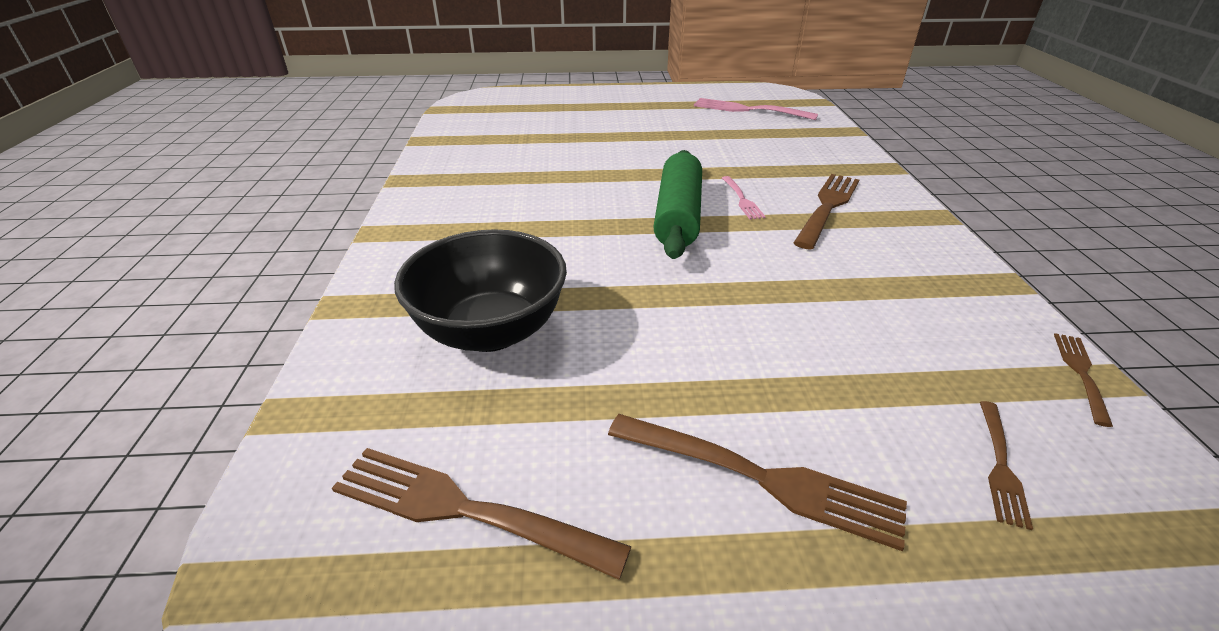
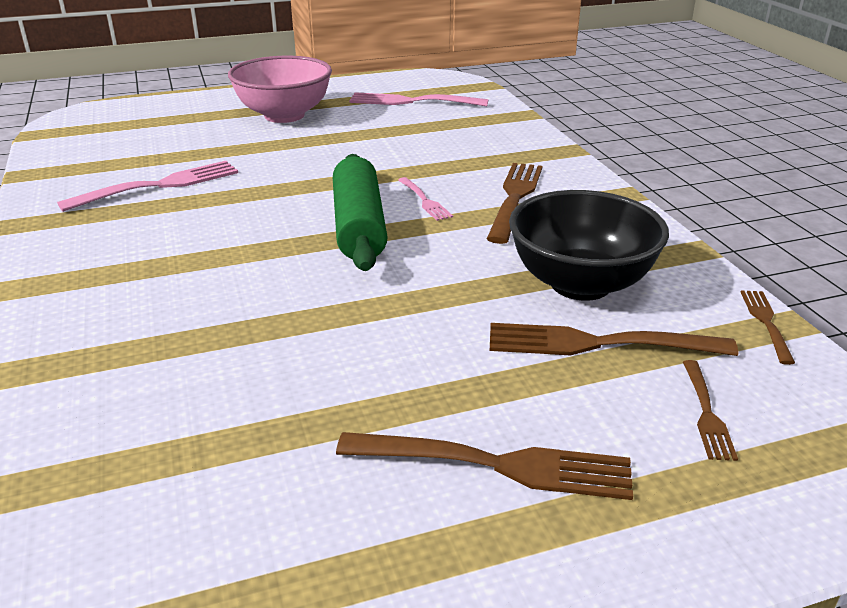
camera: 15 degrees left, 5 degrees down
brown fork [332,448,631,580] -> brown fork moved to [490,323,738,356]
black bowl [394,229,567,352] -> black bowl moved to [509,190,669,301]
none -> pink fork [57,161,238,212]
none -> pink bowl [228,56,332,123]

